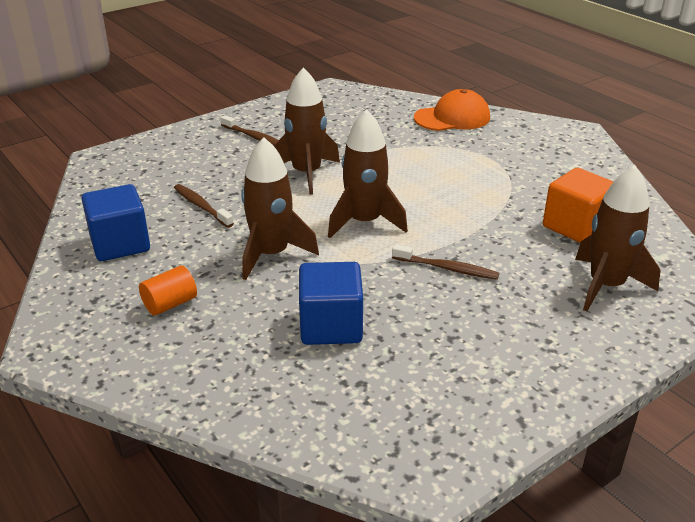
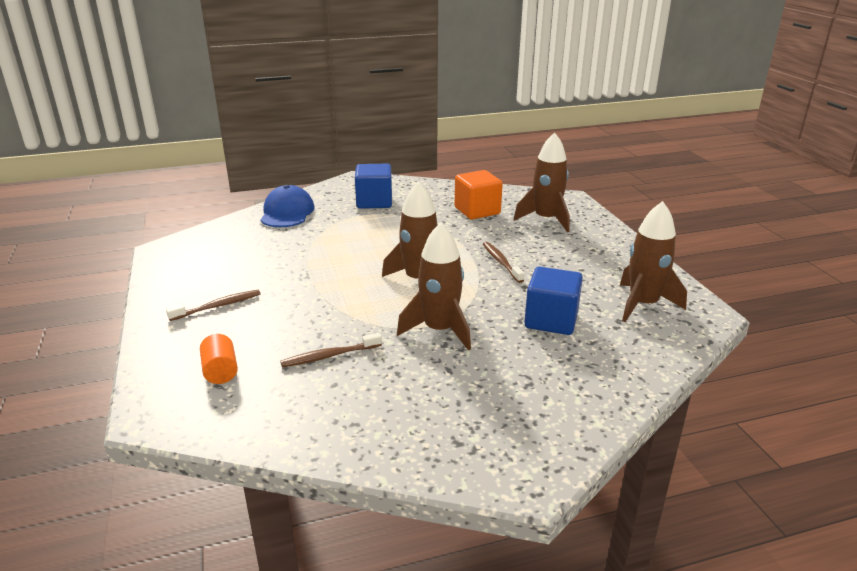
camera: 70 degrees left, 5 degrees down
blue cube [82,184,150,261] -> blue cube moved to [355,164,392,209]
orange cylinder [139,266,197,316] -> orange cylinder moved to [200,334,238,384]
brown rocket [274,68,340,195] -> brown rocket moved to [620,201,687,322]
brown toothbrush [392,244,499,280] -> brown toothbrush turned 60 degrees counterclockwise [483,242,524,283]
orange cap [414,89,490,131] -> blue cap [261,185,314,227]

